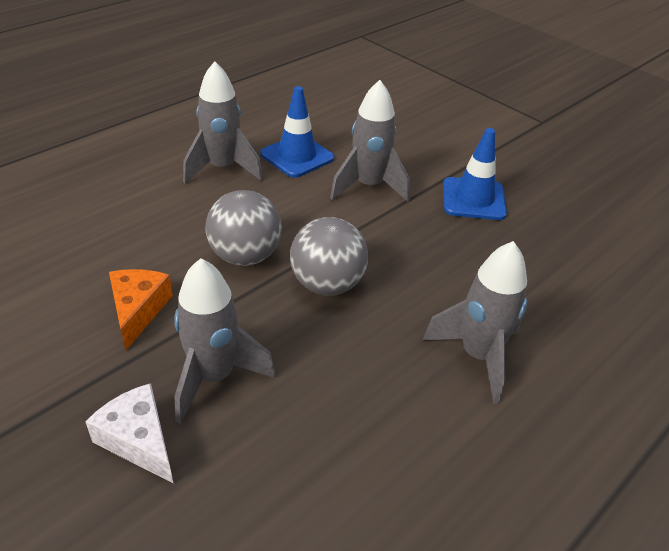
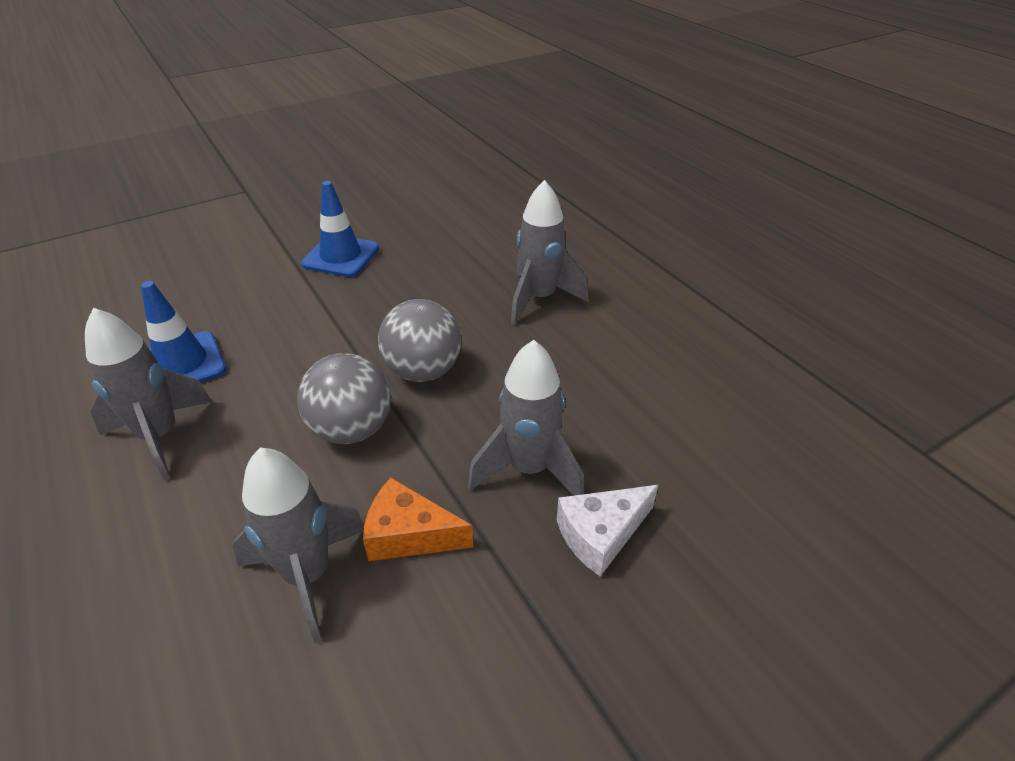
camera: 75 degrees left, 0 degrees up
grey rocket [330,80,410,202] -> grey rocket moved to [232,448,364,644]

